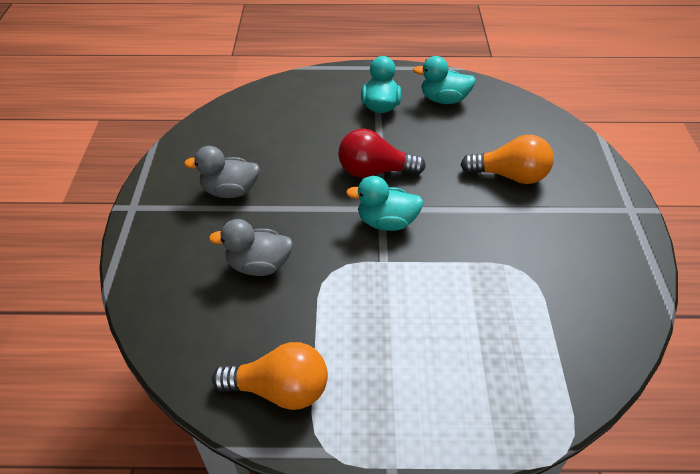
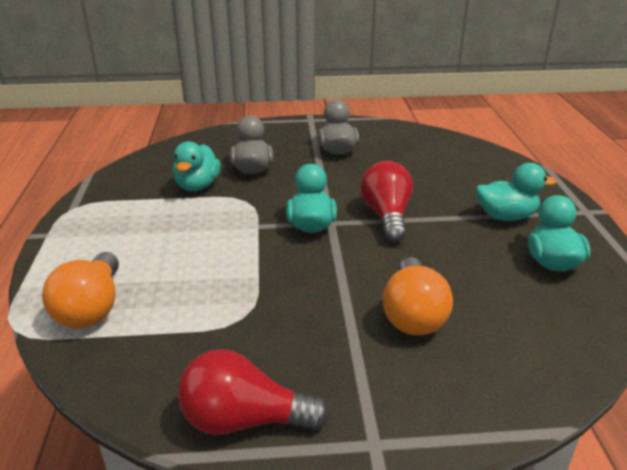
camera: 85 degrees right, 15 degrees down
orange light bulb [212,342,328,410] -> orange light bulb moved to [42,252,119,329]
none -> turquoise duck [173,141,221,191]
none -> red light bulb [178,349,330,435]

